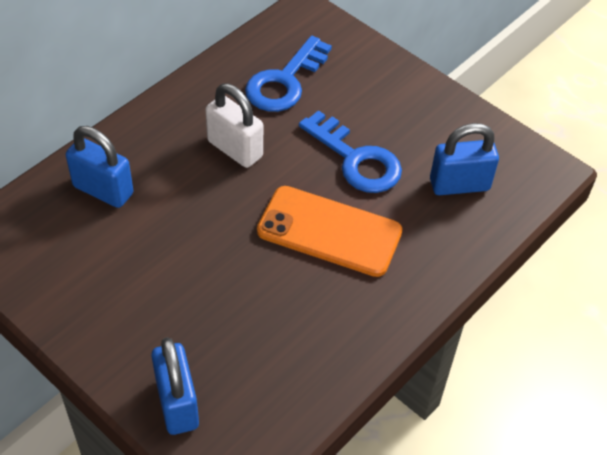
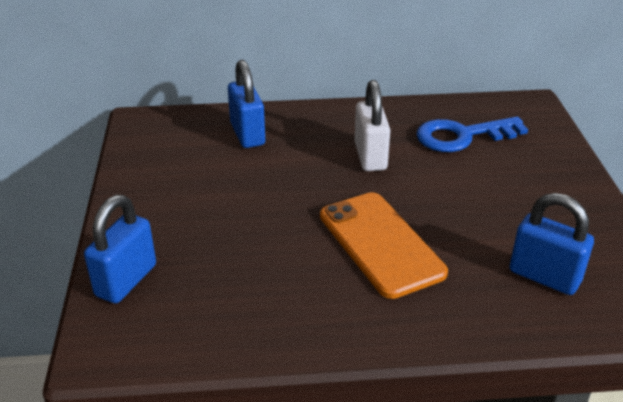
camera: 45 degrees right, 15 degrees down
blue key [299,110,402,193] -> none

